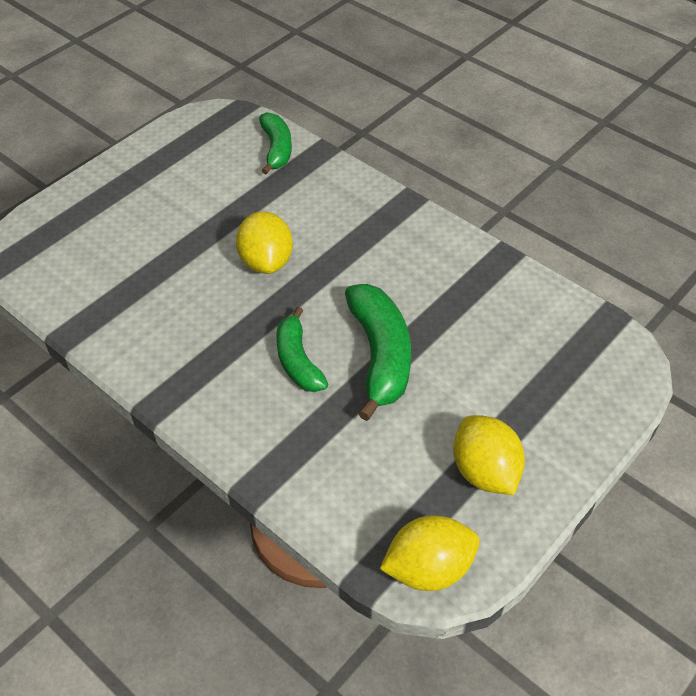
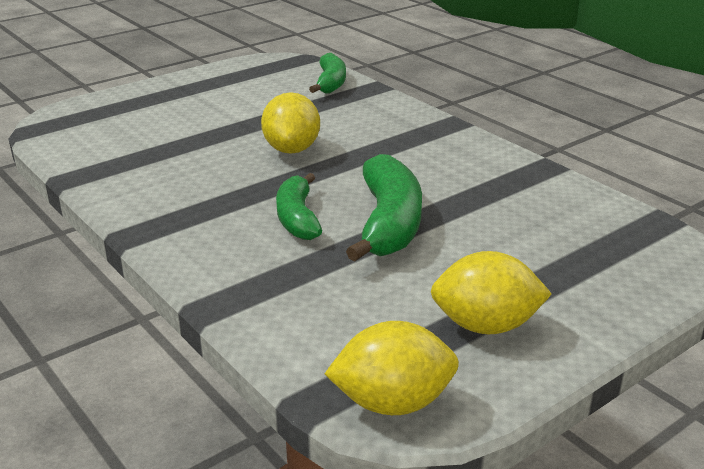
camera: 10 degrees right, 20 degrees down
yellow lemon [453,415,525,495] -> yellow lemon turned 75 degrees counterclockwise [431,251,552,335]

